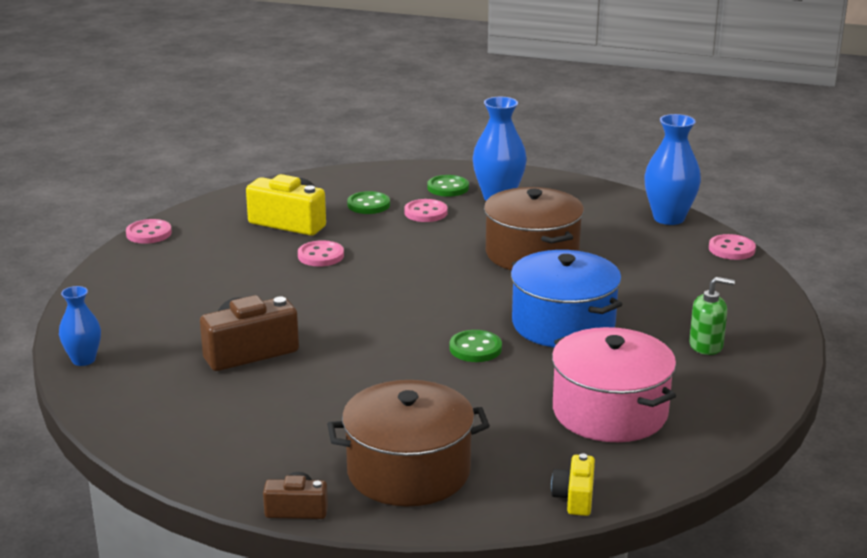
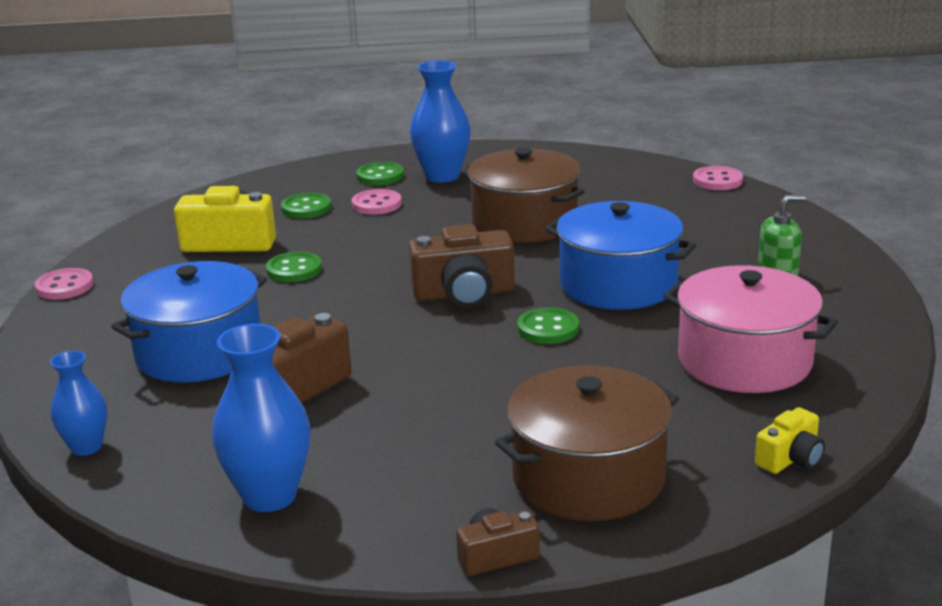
camera: 20 degrees left, 0 degrees up
pink button [298,240,344,267] -> green button [266,252,322,282]
yellow camera [551,453,595,516] -> yellow camera turned 120 degrees counterclockwise [755,407,825,474]
blue vase [644,114,701,225] -> blue vase moved to [212,324,310,512]
none -> blue pot [111,261,267,383]
none -> brown camera [408,224,515,308]

